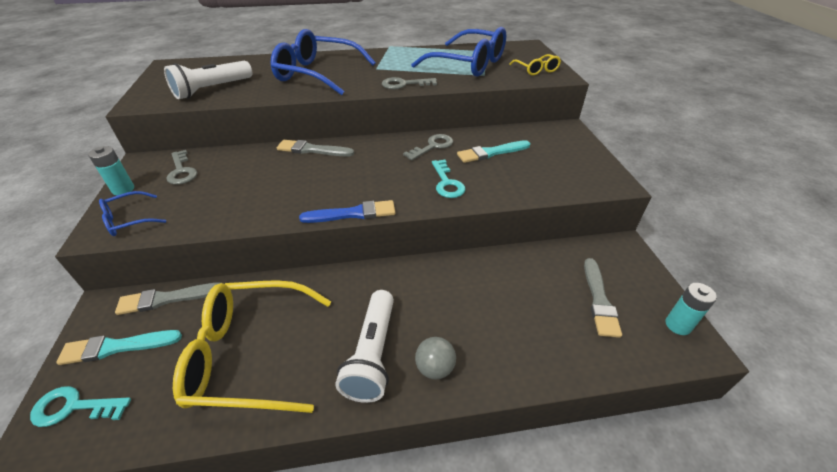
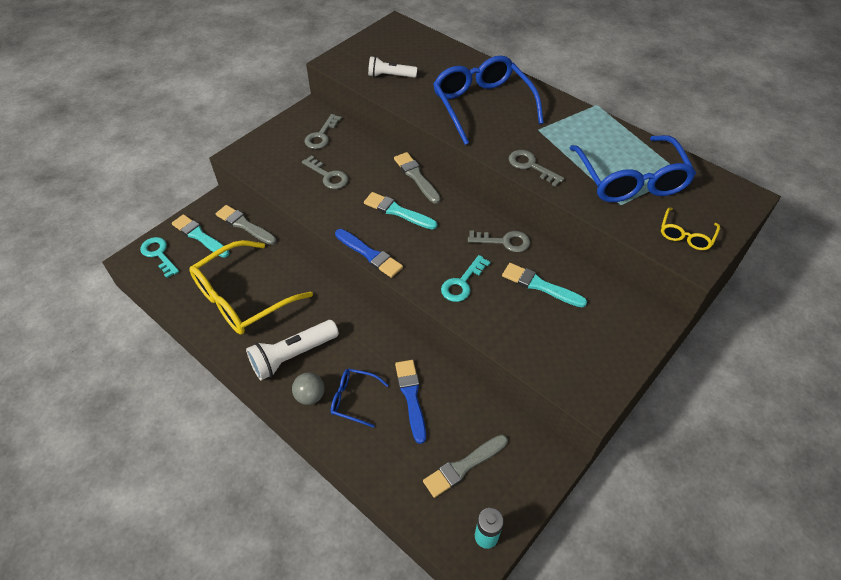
camera: 50 degrees right, 10 degrees up
turquoise battery [88,146,134,195] -> none
blue glasses [99,191,166,236] -> blue glasses moved to [331,368,388,428]
white flashlight [164,61,253,99] -> white flashlight [368,56,417,78], size x0.65
yellow glasses [173,280,332,413] -> yellow glasses turned 90 degrees counterclockwise [189,240,313,335]
none -> grey key [302,155,348,189]
none -> turquoise brush [364,192,437,230]
none -> blue brush [395,360,426,444]

